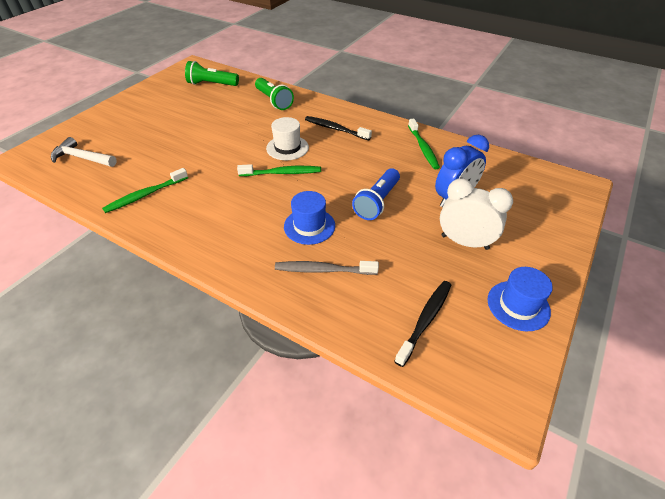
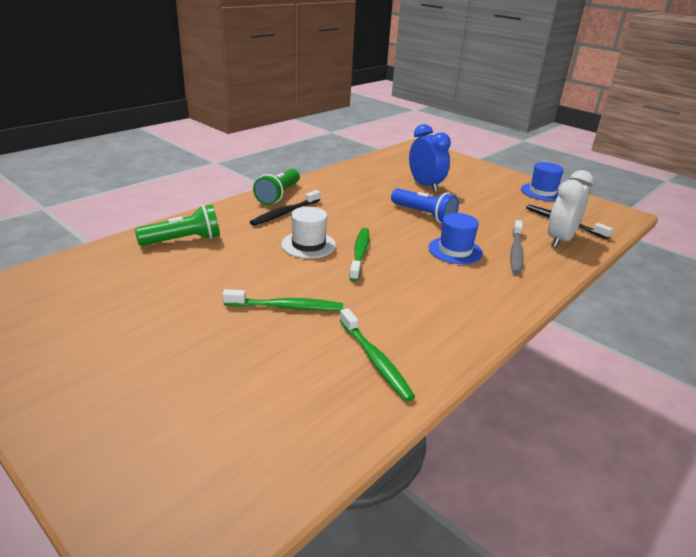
camera: 80 degrees left, 15 degrees down
white hammer [51,137,117,167] -> none
green flashlight [185,61,239,86] -> green flashlight moved to [253,169,300,205]
green toothbrush [408,119,440,169] -> green toothbrush moved to [222,289,343,311]
white clock [440,178,513,250] -> white clock moved to [548,170,594,248]

